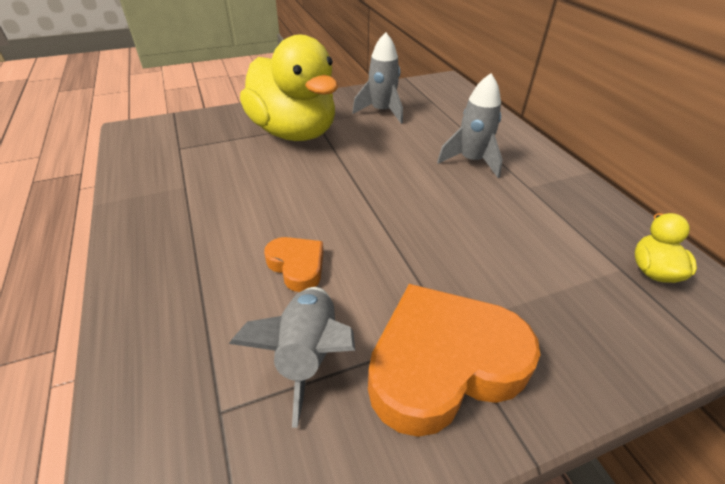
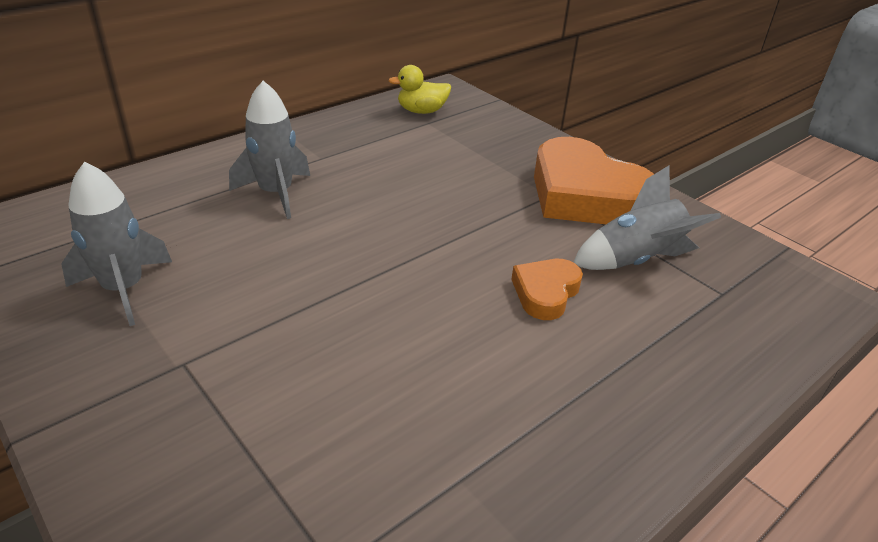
camera: 110 degrees left, 5 degrees down
yellow duck [240,35,338,141] -> none

